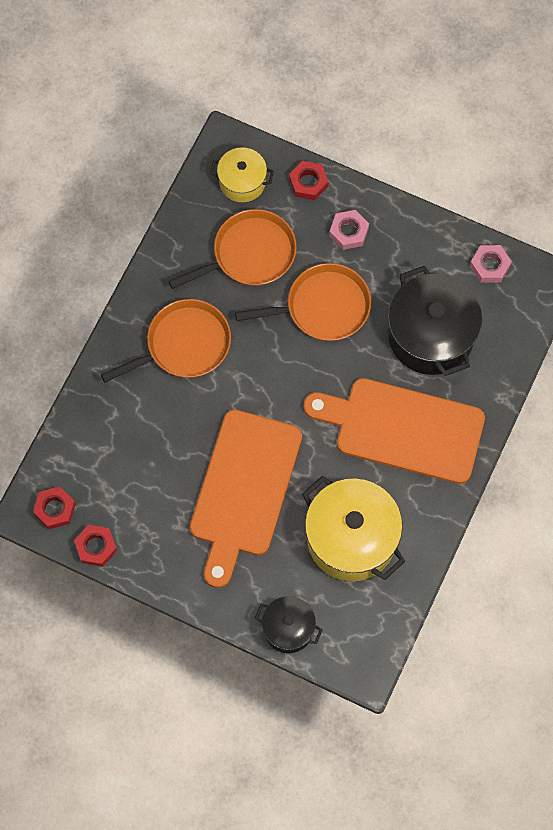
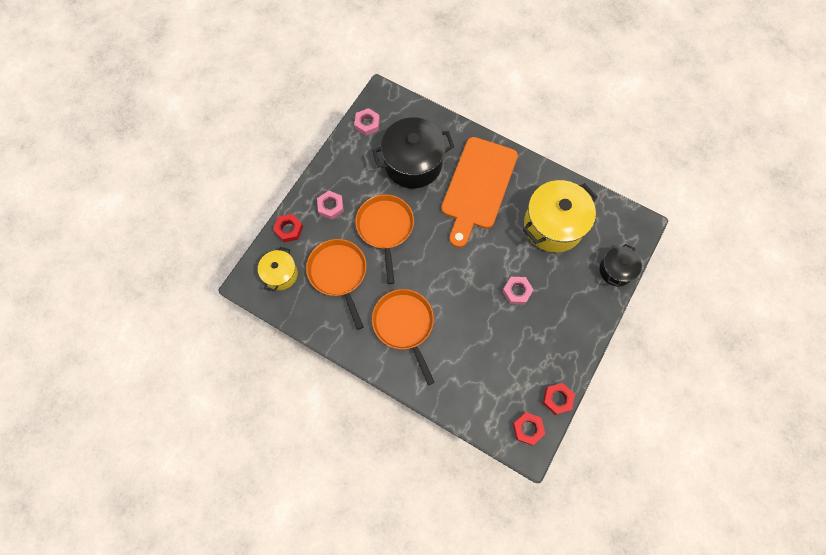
camera: 85 degrees left, 0 degrees up
orange cutting board [190,410,302,588] -> pink nut [502,277,534,304]

